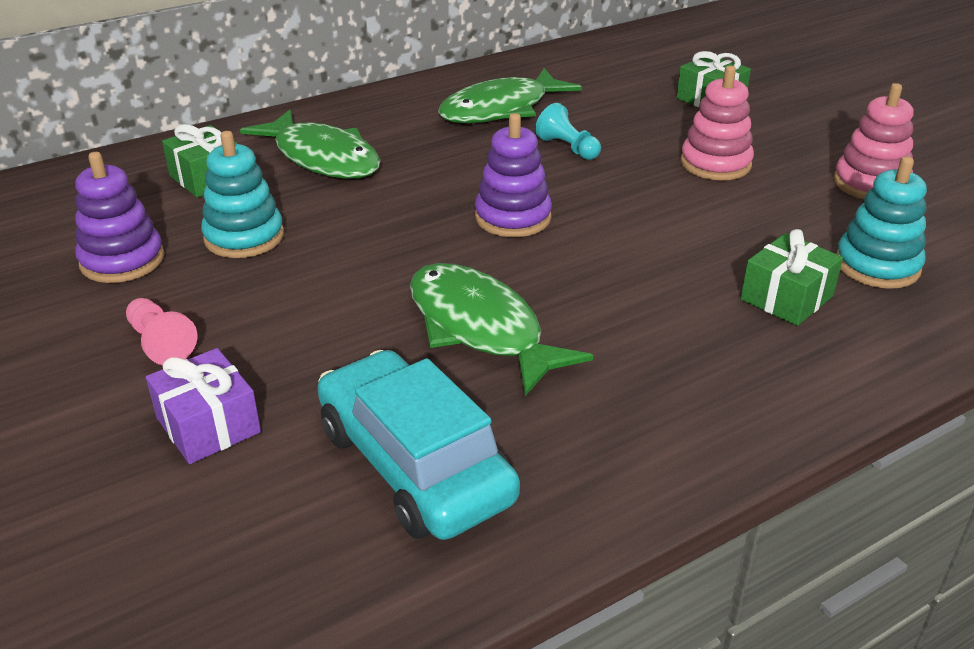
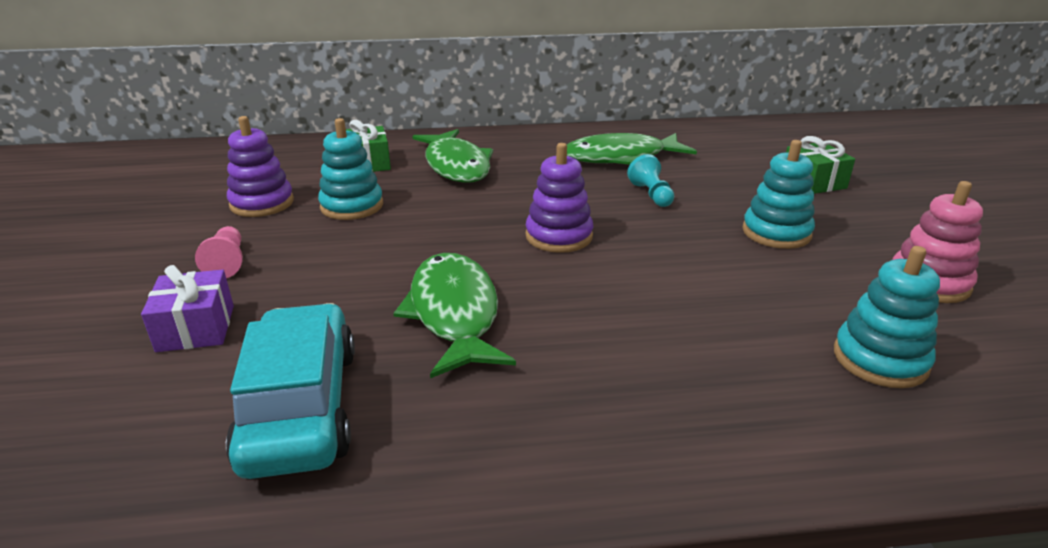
camera: 25 degrees right, 5 degrees down
pink stacking toy [681,65,754,180] -> turquoise stacking toy [742,140,815,249]
green gift [740,229,843,326] -> none

